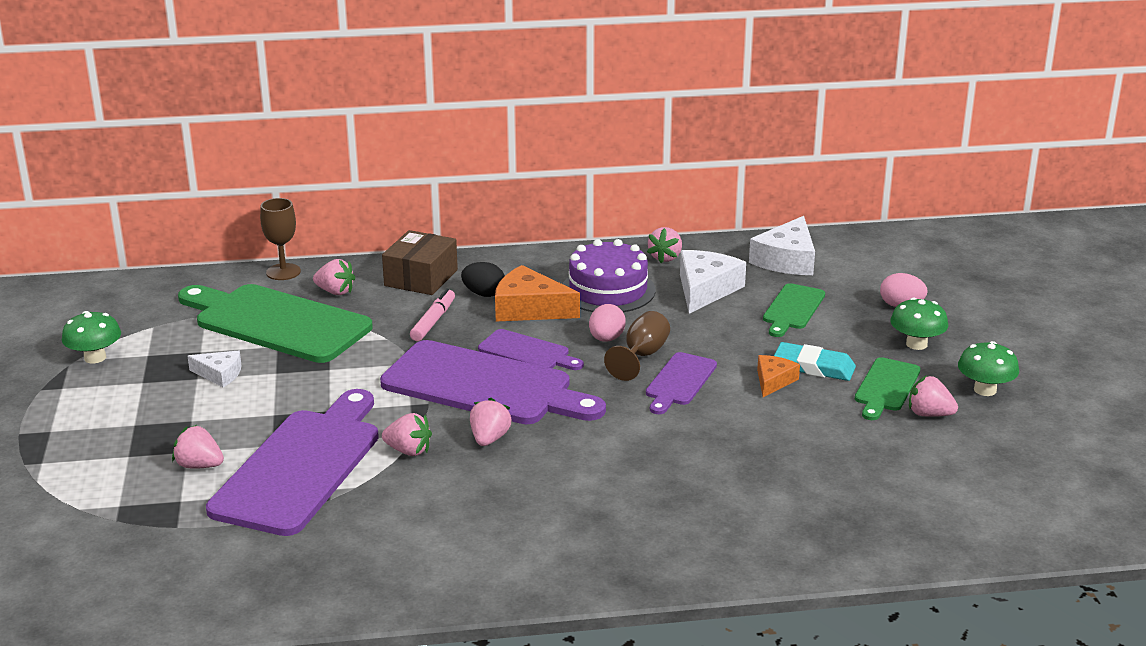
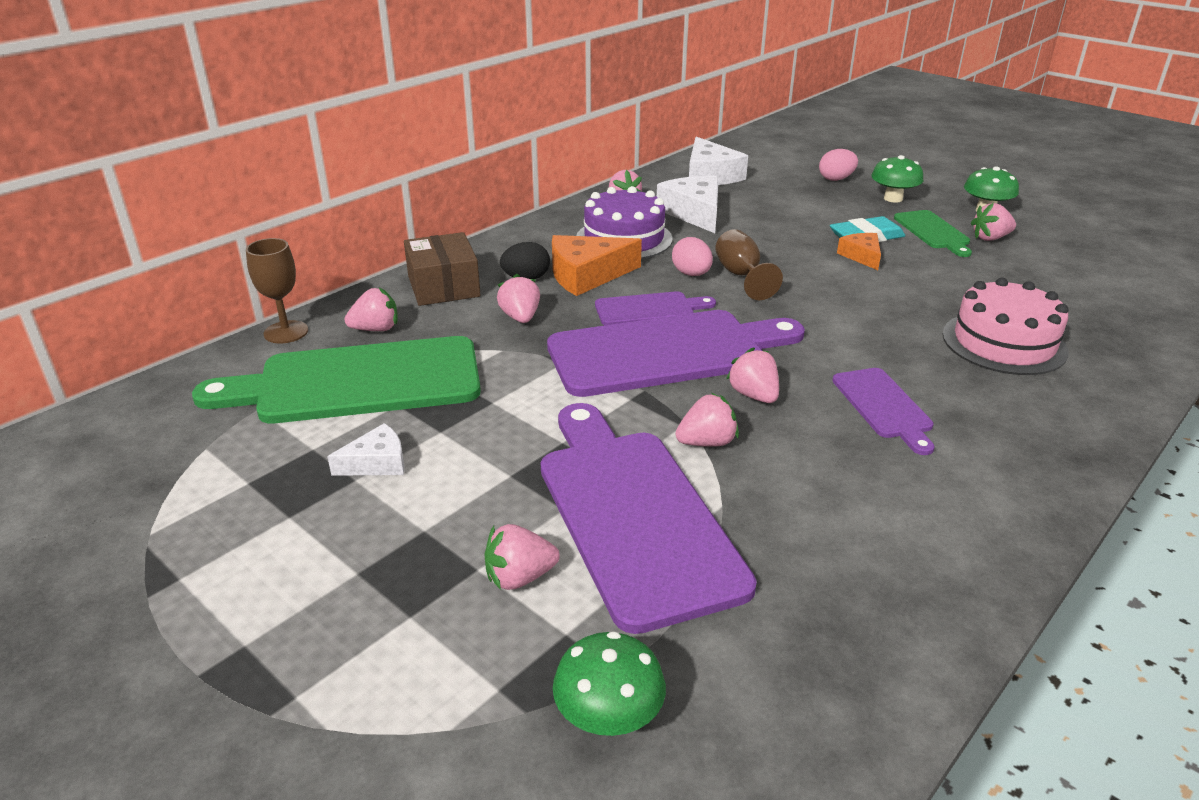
camera: 40 degrees left, 5 degrees up
green mushroom [62,311,121,363] -> green mushroom moved to [553,631,666,736]
pink marker [410,288,455,341] -> pink strawberry [497,274,540,323]
purple cutting board [646,352,717,414] -> purple cutting board moved to [832,368,935,455]
green cutting board [763,283,825,337] -> none
none -> pink cake [943,278,1069,375]

